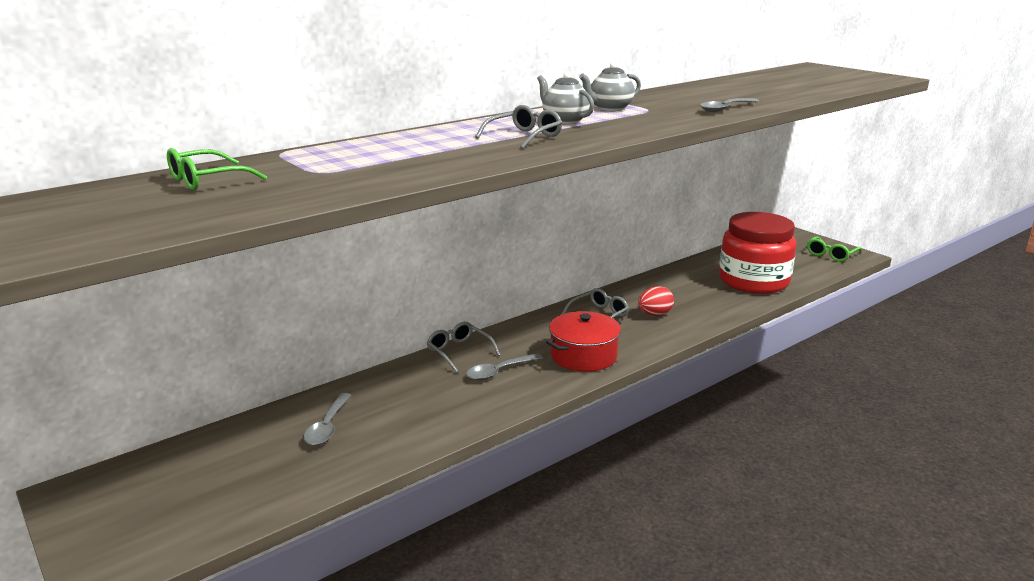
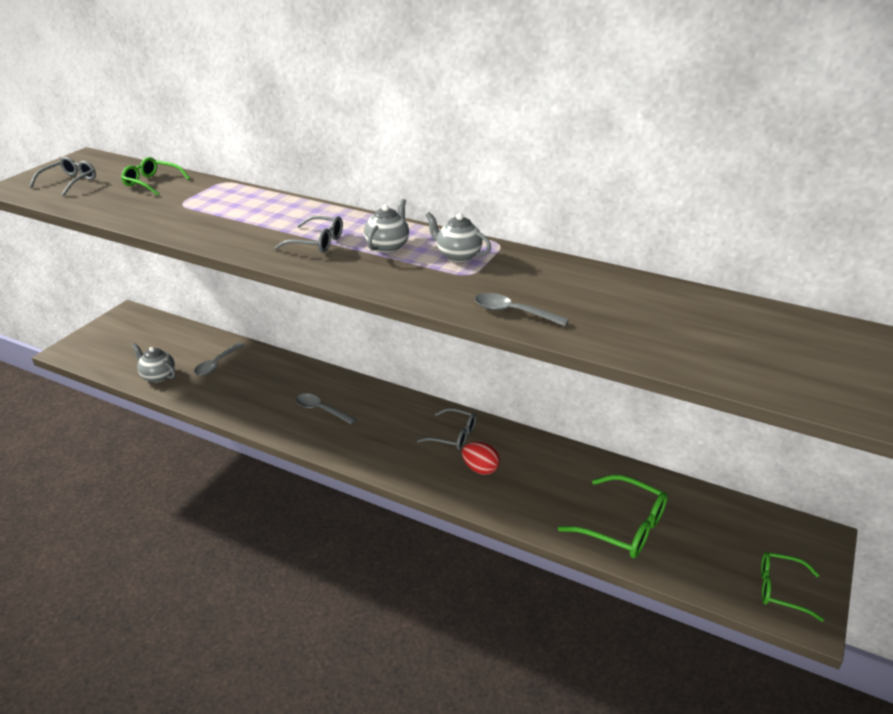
camera: 65 degrees right, 10 degrees up
grey spoon [304,393,351,445] -> grey spoon turned 45 degrees counterclockwise [194,343,244,376]
grey glasses [427,322,500,373] -> grey glasses moved to [29,157,96,196]
red pot [546,311,621,372] -> none
red jar [719,212,797,294] -> green glasses [558,475,668,558]
none -> grey teapot [132,343,176,383]

